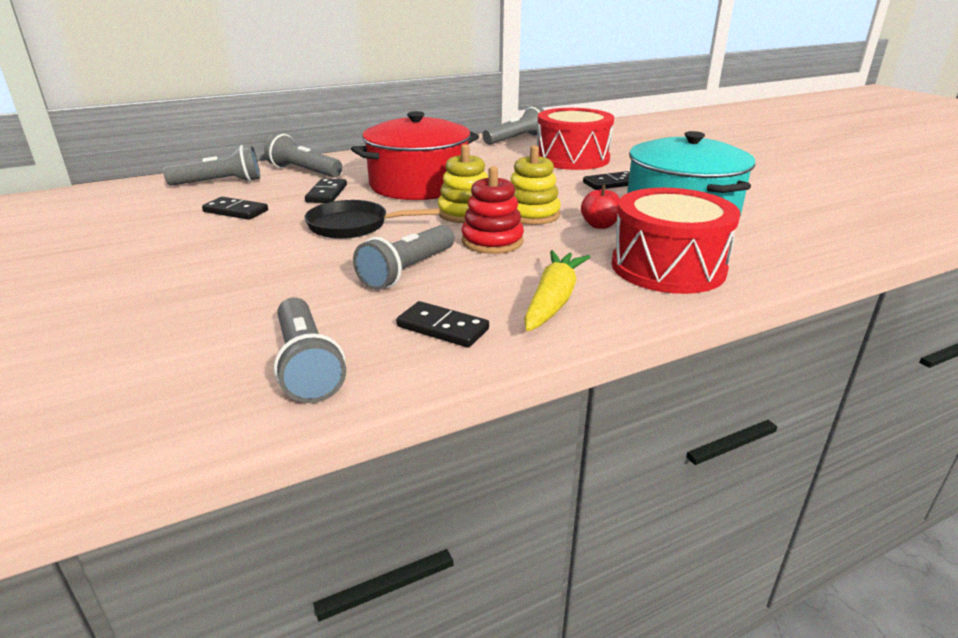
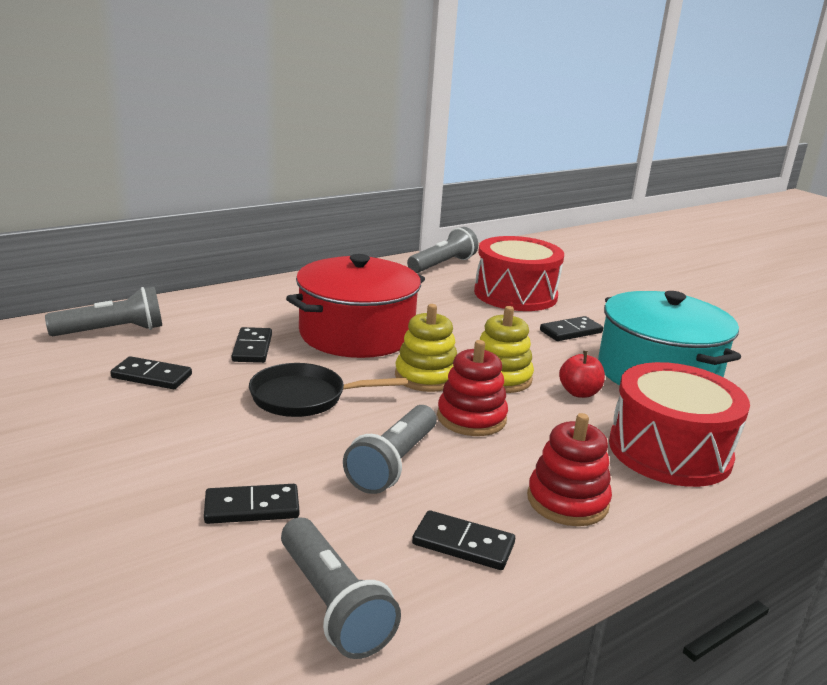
camera: 10 degrees left, 5 degrees down
grey flashlight [264,133,342,178] -> none
yellow carrot [524,250,590,331] -> red stacking toy [527,413,612,526]
none -> black domino [204,484,299,524]

